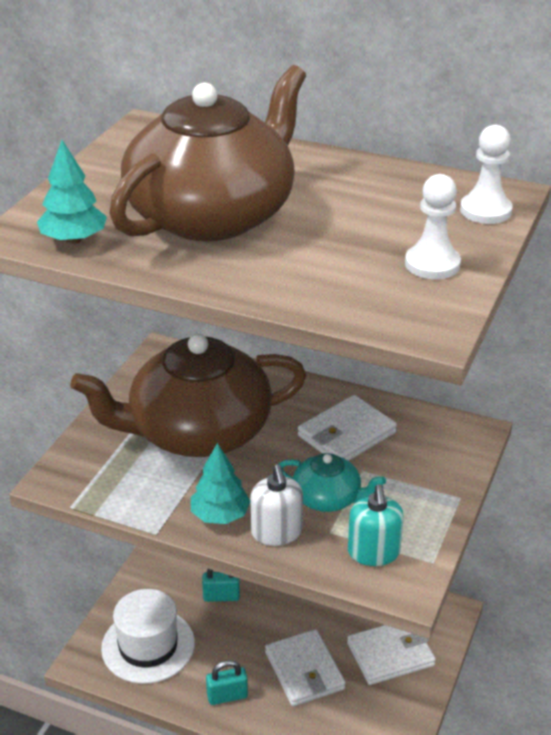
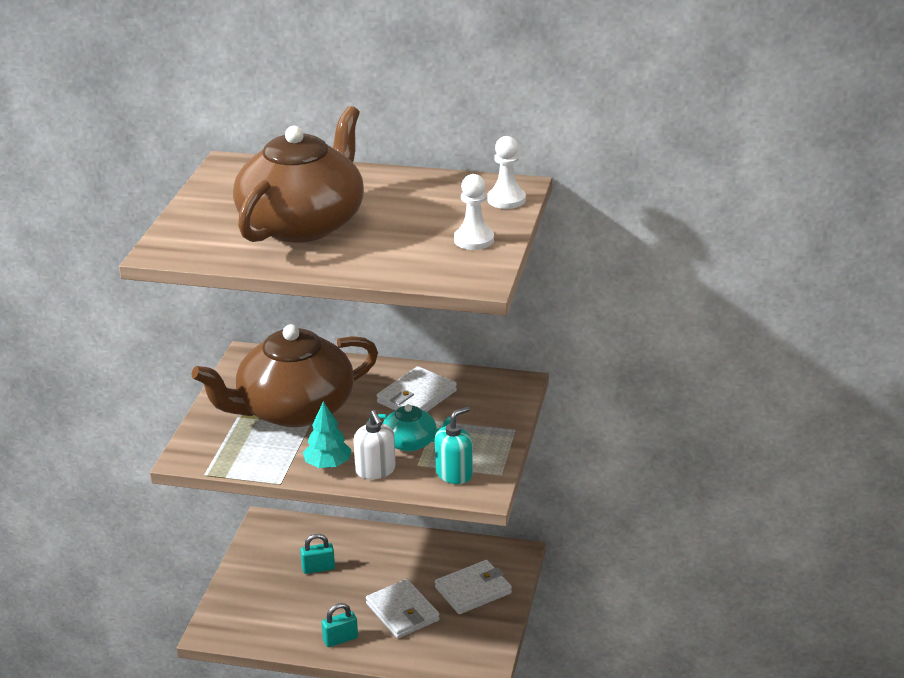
camera: 10 degrees left, 5 degrees down
turquoise tree [37,140,107,244] -> none
white hat [101,589,195,684] -> none
turquoise soap dispenser [348,484,403,566] -> turquoise soap dispenser turned 120 degrees counterclockwise [435,406,473,484]

